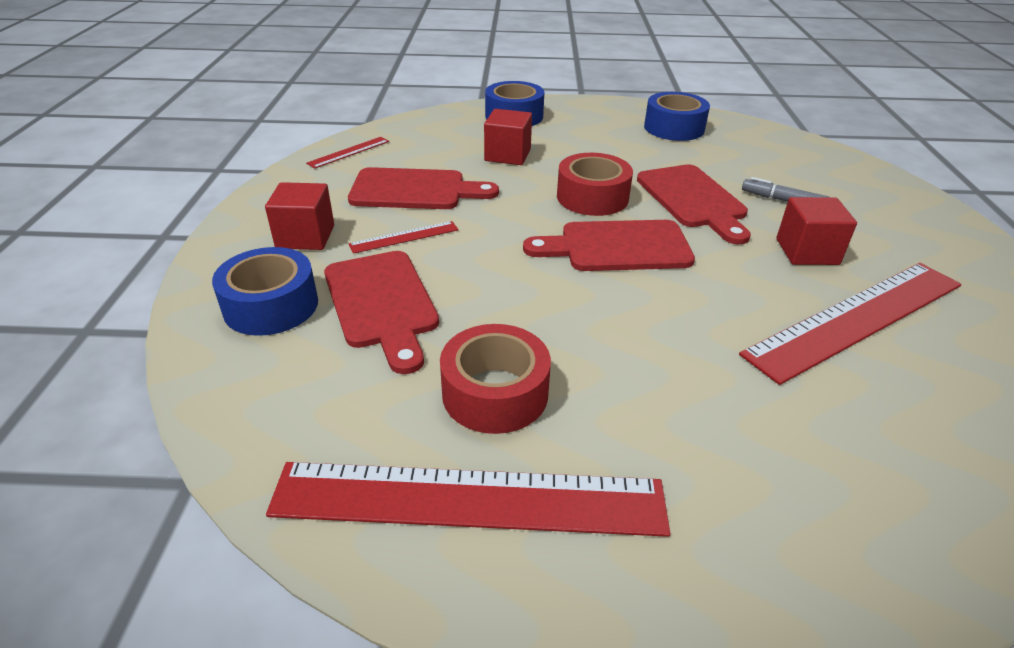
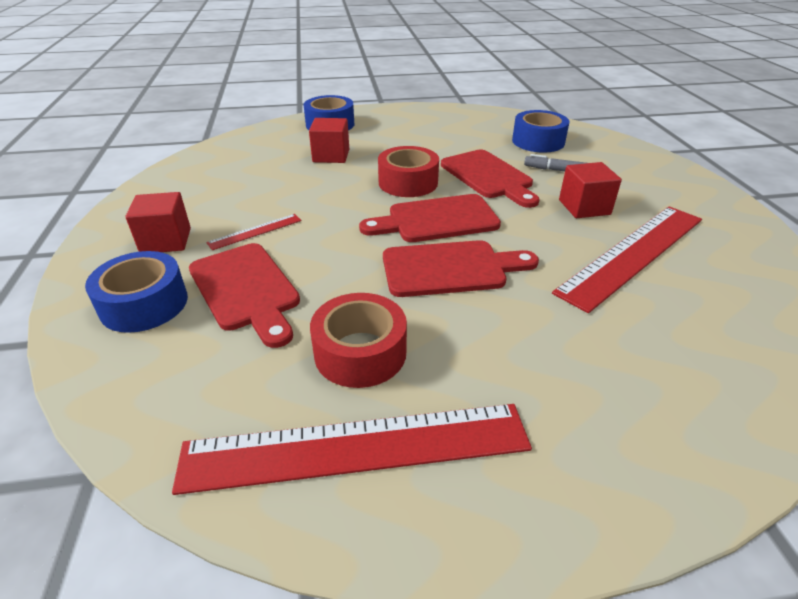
camera: 10 degrees left, 0 degrees up
red ruler [306,137,389,169] -> none
red cutting board [348,167,499,209] -> red cutting board moved to [383,240,539,297]
blue tape [644,92,710,141] -> blue tape moved to [512,110,569,153]

